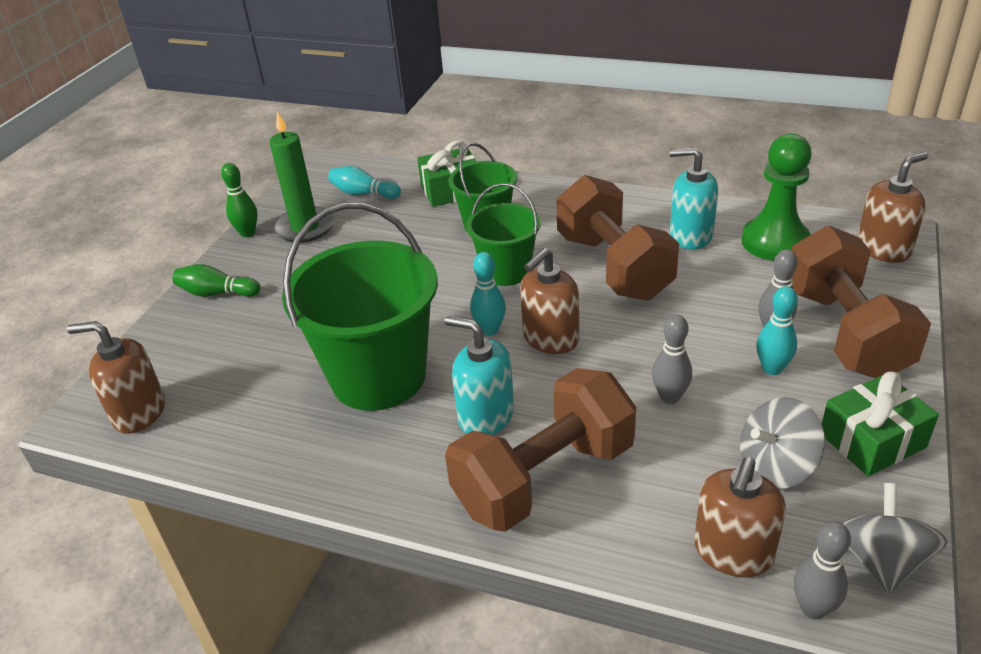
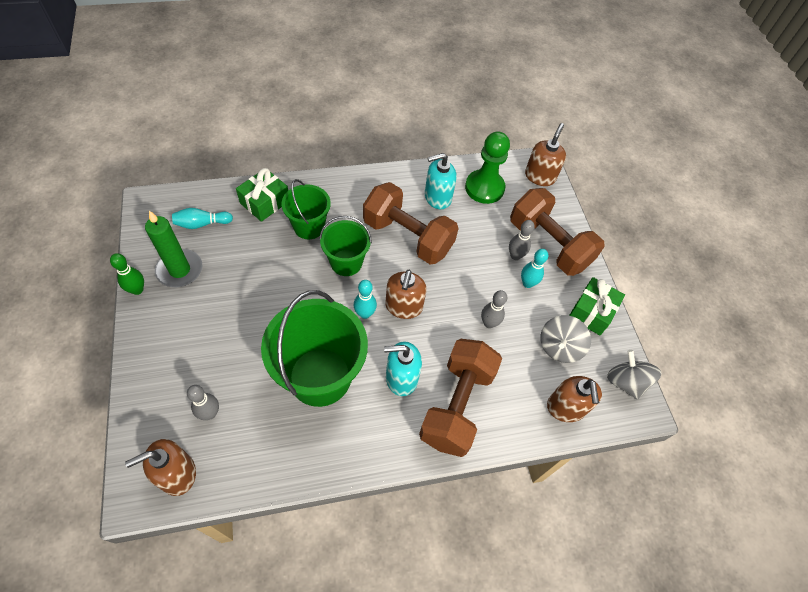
camera: 40 degrees left, 20 degrees up
green bowling pin [172,264,260,297] -> none
grey bowling pin [793,521,851,619] -> grey bowling pin moved to [187,385,219,420]

